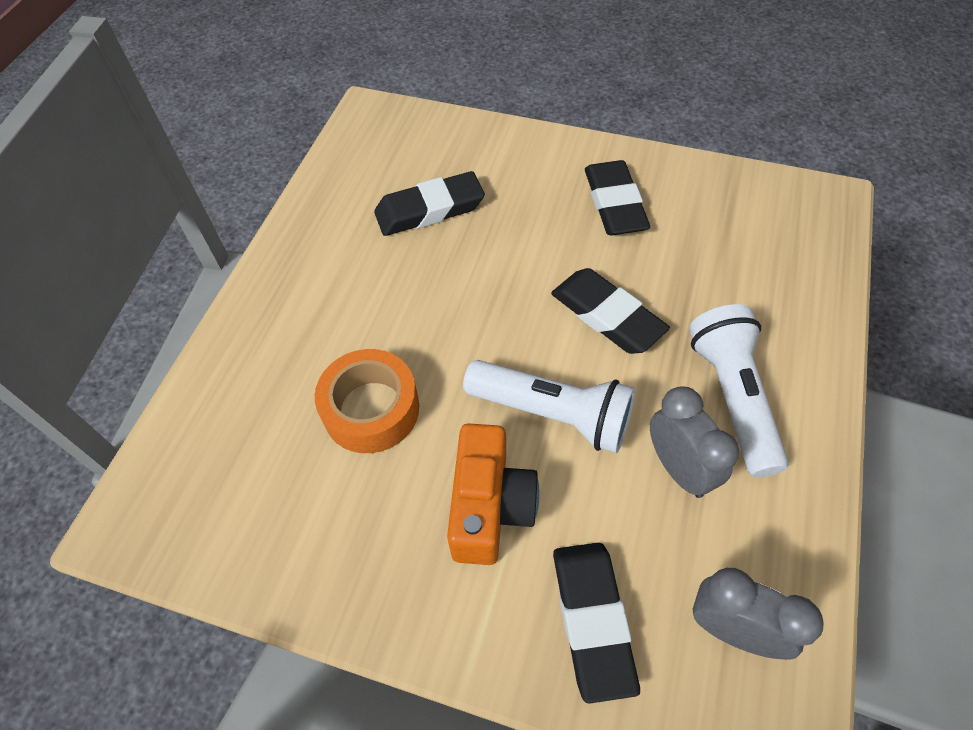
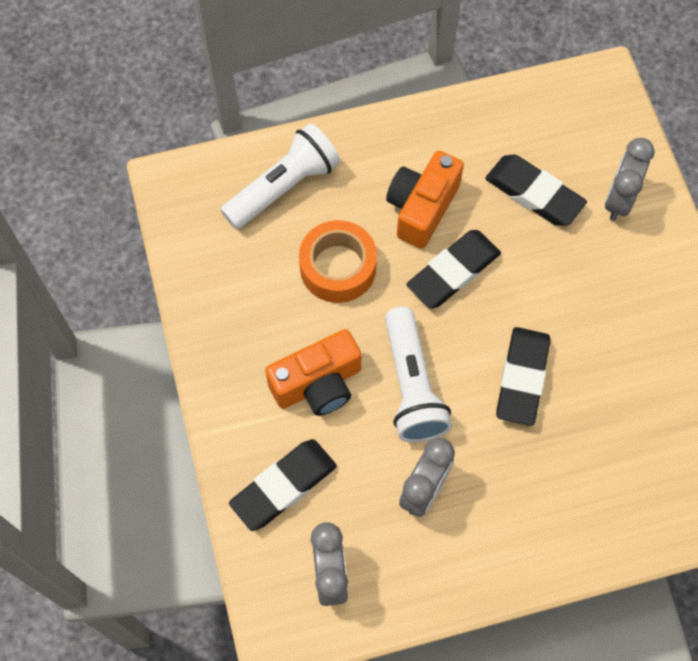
camera: 55 degrees right, 10 degrees up
black eraser [585,160,650,235] -> black eraser moved to [406,230,501,308]
white flashlight [689,304,789,478] -> white flashlight moved to [221,123,340,229]
none -> orange camera [386,151,464,249]
none -> grey clock [605,138,655,221]

